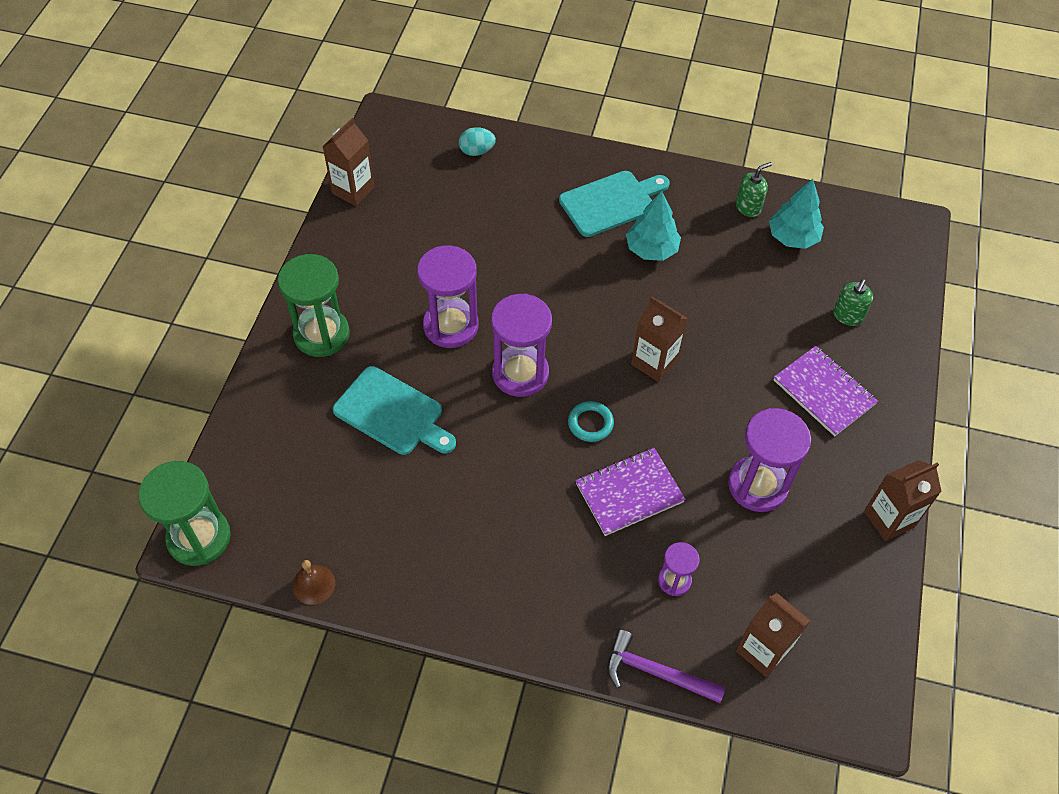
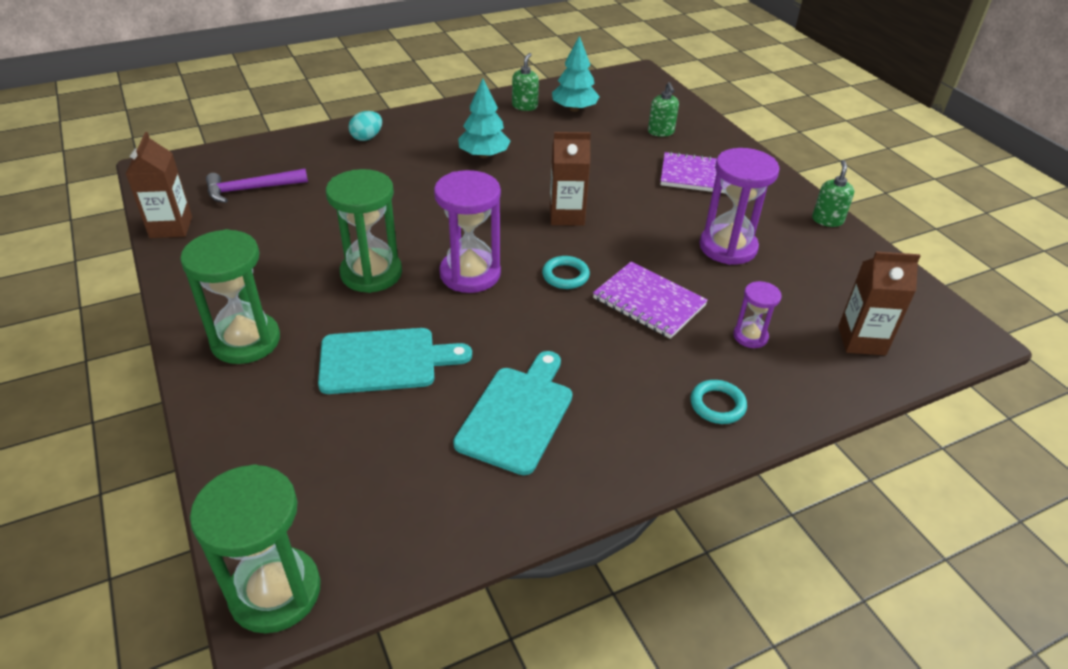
camera: 40 degrees left, 15 degrees down
brown bell [292,560,335,605] -> none
purple hourglass [417,246,479,348] -> green hourglass [326,169,402,293]
turquoise egg [459,127,496,156] -> turquoise egg moved to [349,111,382,141]
turquoise cutting board [559,171,670,237] -> turquoise cutting board moved to [453,351,572,475]
purple notebook [575,448,686,536] -> purple notebook turned 75 degrees counterclockwise [593,262,708,339]
purple hammer [607,629,726,703] -> purple hammer moved to [206,169,308,203]
brown carton [864,460,942,541] -> green soap dispenser [812,160,854,227]
none -> turquoise ring [690,380,747,424]

